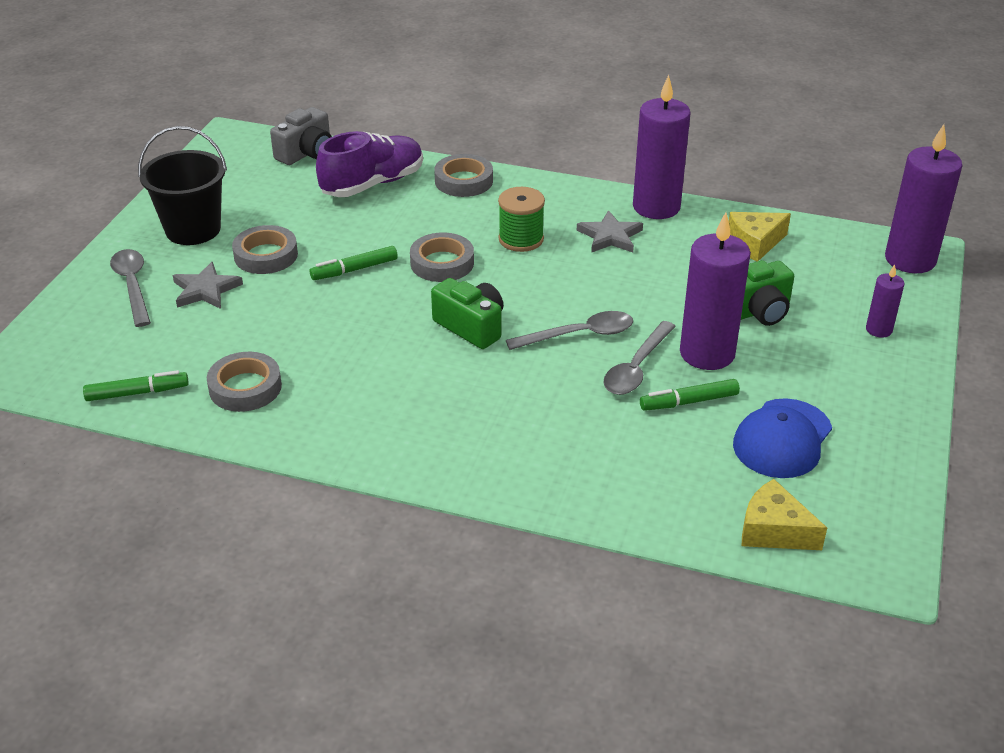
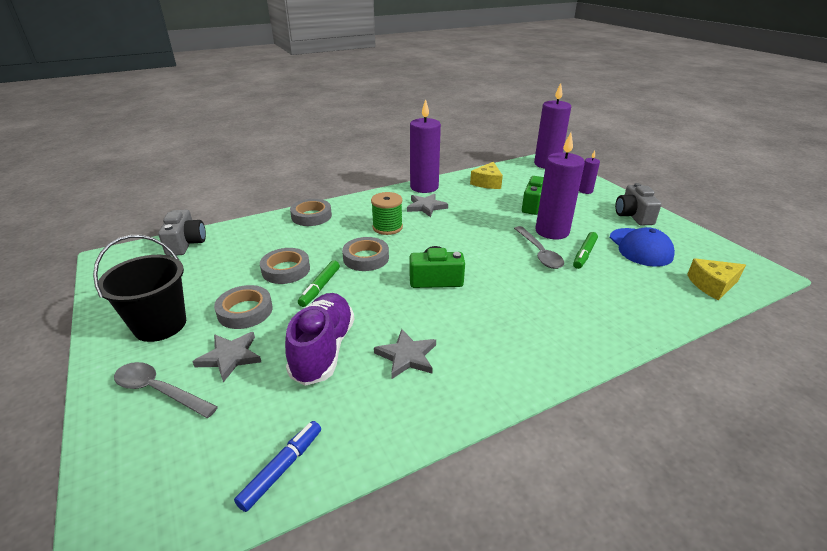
camera: 45 degrees left, 5 degrees down
green marker [83,370,189,401] -> blue marker [234,421,321,512]
grey tape [207,352,282,412] -> grey tape moved to [260,248,310,284]
purple shoe [316,131,423,197] -> purple shoe moved to [285,293,354,386]
grey spoon [506,311,633,350] -> none
none -> grey star [374,329,436,379]
none -> grey camera [615,183,662,225]

